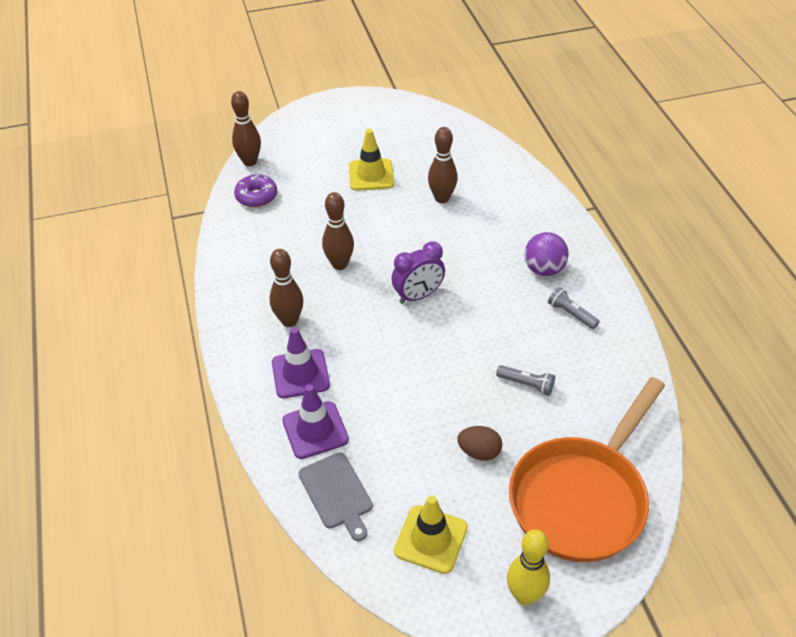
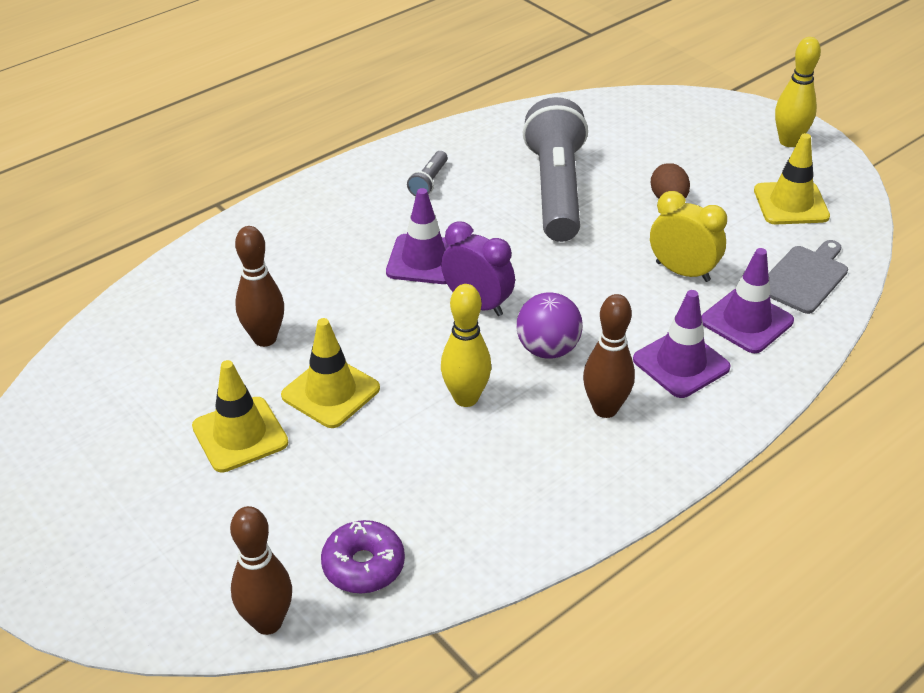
camera: 115 degrees left, 5 degrees down
brown bowling pin [322,192,354,270] -> yellow bowling pin [441,284,491,407]
grey flashlight [496,365,555,396] -> grey flashlight [523,97,588,242], size x2.46
orange pan [509,377,665,562] -> none
purple ball [524,232,569,276] -> purple ball moved to [516,293,583,359]
none -> yellow traffic cone [281,318,380,428]
none -> purple traffic cone [386,188,451,284]
none -> yellow clock [650,191,727,282]

